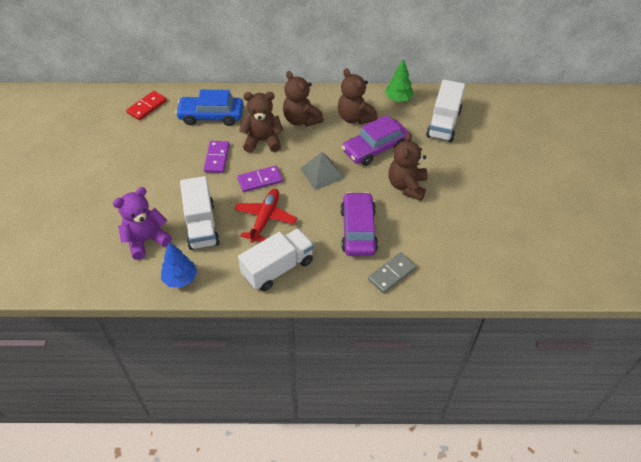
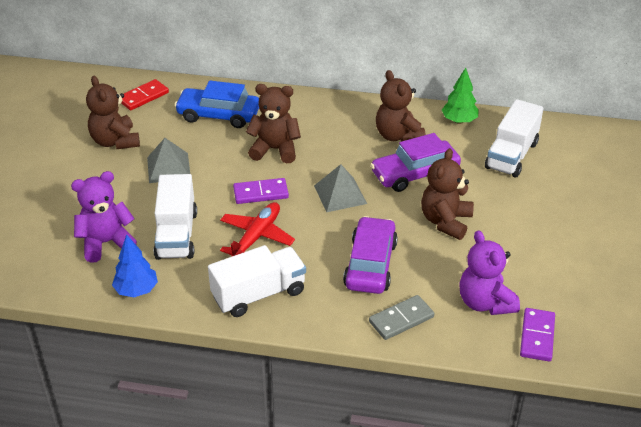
camera: 10 degrees right, 10 degrees down
purple domino [204,141,230,173] -> purple domino moved to [520,308,555,362]
brown teddy bear [283,71,324,127] -> brown teddy bear moved to [86,76,140,149]
none -> grey pyramid [147,138,190,183]
none -> purple teddy bear [459,230,520,315]

